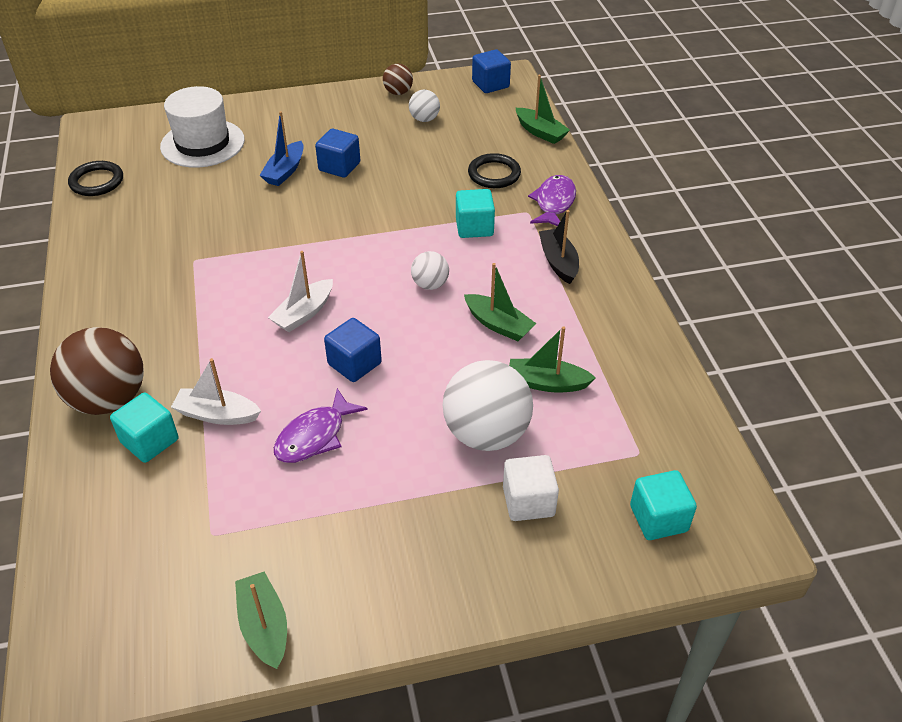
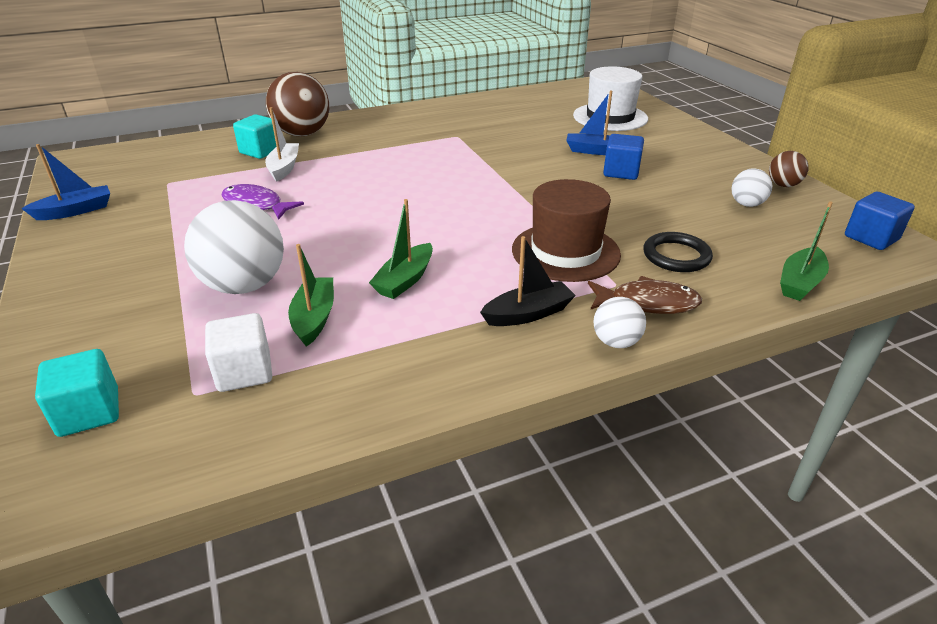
camera: 80 degrees right, 10 degrees down
black ring [68,161,123,196] -> none
green boat [235,572,287,669] -> blue boat [21,144,110,220]
white boat [268,251,333,332] -> none
blue cube [324,318,382,382] -> none
white ball [411,251,449,290] -> white ball moved to [593,297,646,348]
turquoise cube [456,189,495,238] -> brown hat [512,179,621,282]
white cube [503,455,559,521] -> white cube moved to [205,313,272,392]
purple fish [528,175,576,226] -> brown fish [588,276,702,314]

